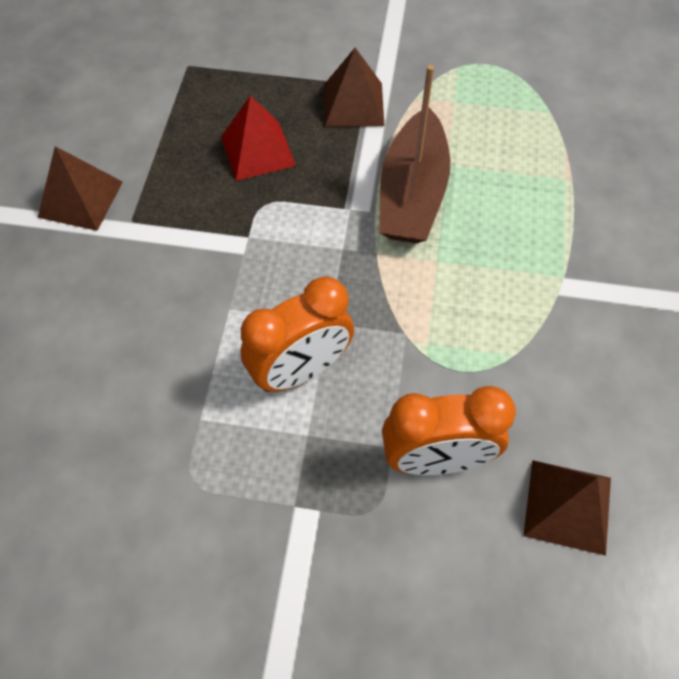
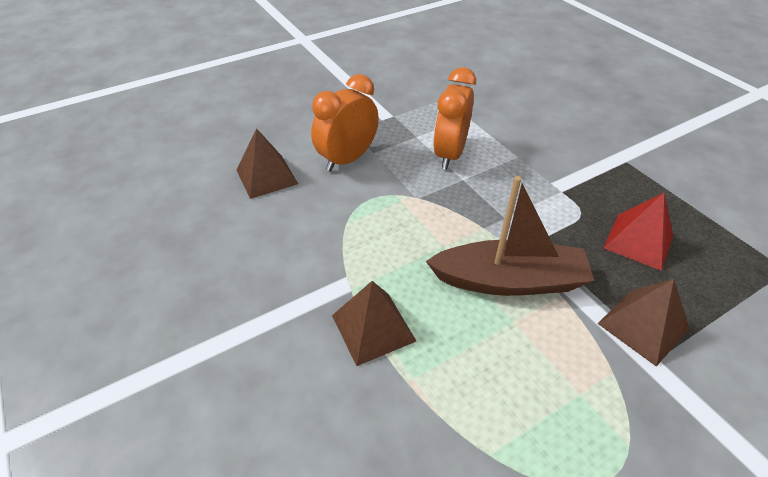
camera: 140 degrees right, 15 degrees down
brown pyramid [38,146,123,231] -> brown pyramid moved to [332,281,416,366]
brown boat [380,65,450,243] -> brown boat turned 120 degrees clockwise [426,176,594,296]

